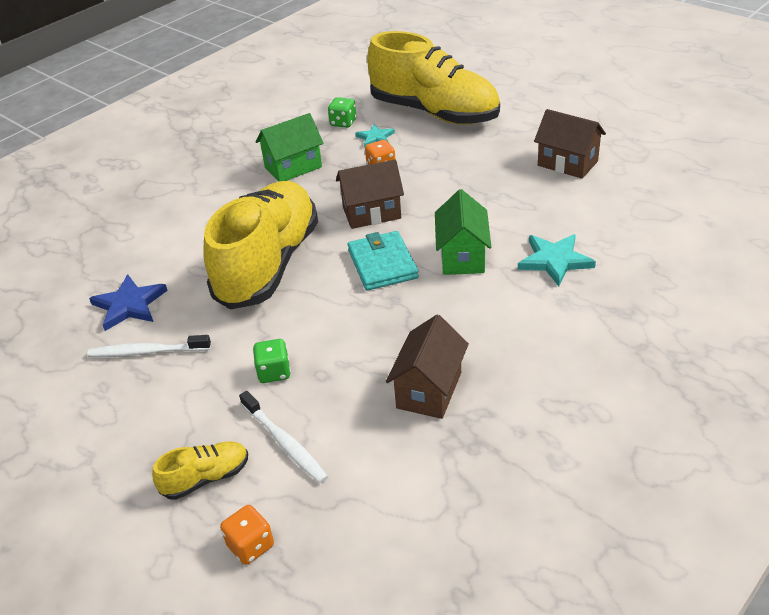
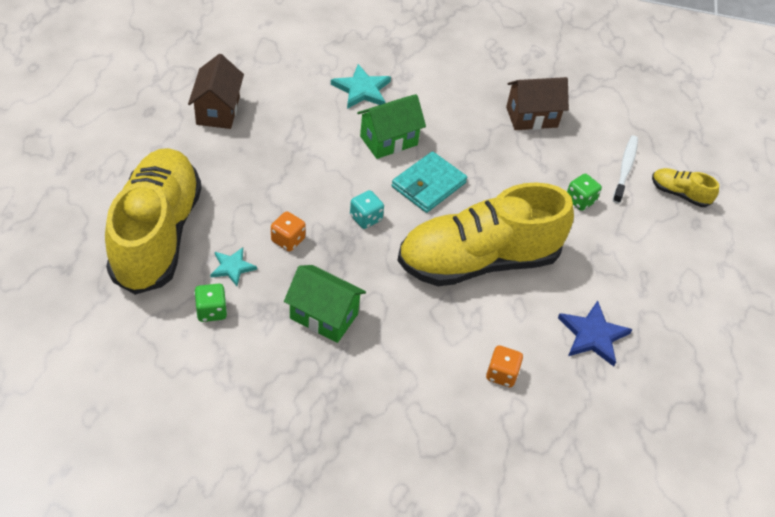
camera: 130 degrees left, 10 degrees up
white toothbrush [87,335,211,357] -> none
orange dice [220,505,274,565] -> orange dice moved to [486,345,523,388]
brown house [336,159,404,229] -> turquoise dice [350,190,384,229]

